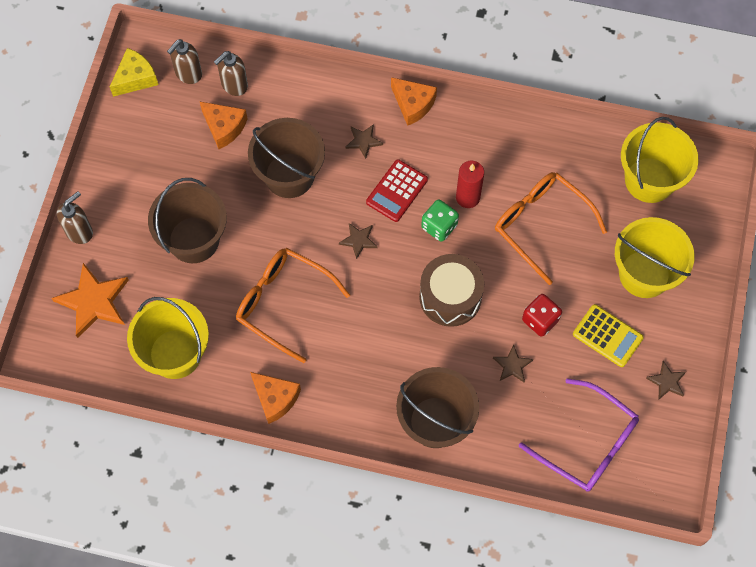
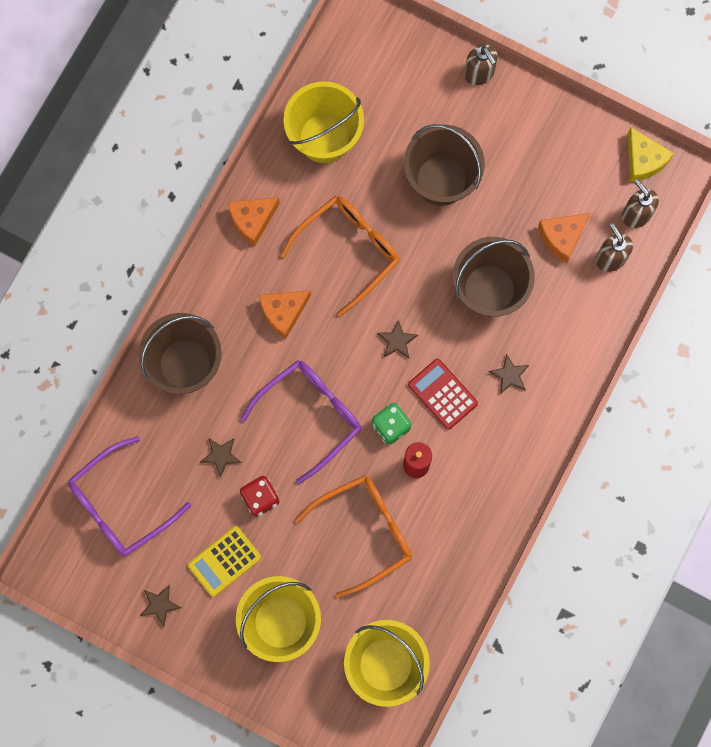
camera: 105 degrees right, 10 degrees up
orange star [51,263,129,338] -> none
orange cheese [391,77,437,126] -> orange cheese moved to [259,290,311,339]
brown drum [419,254,484,327] -> purple glasses [240,360,361,484]

